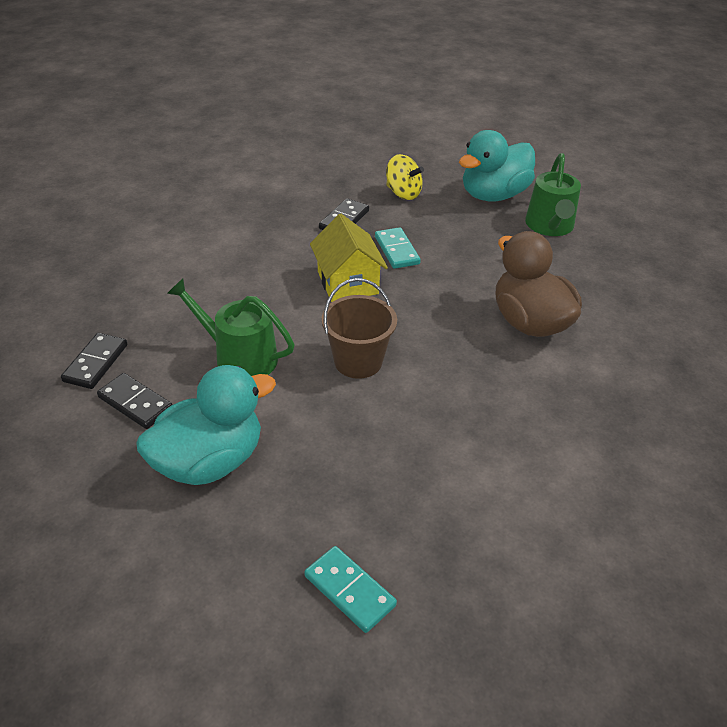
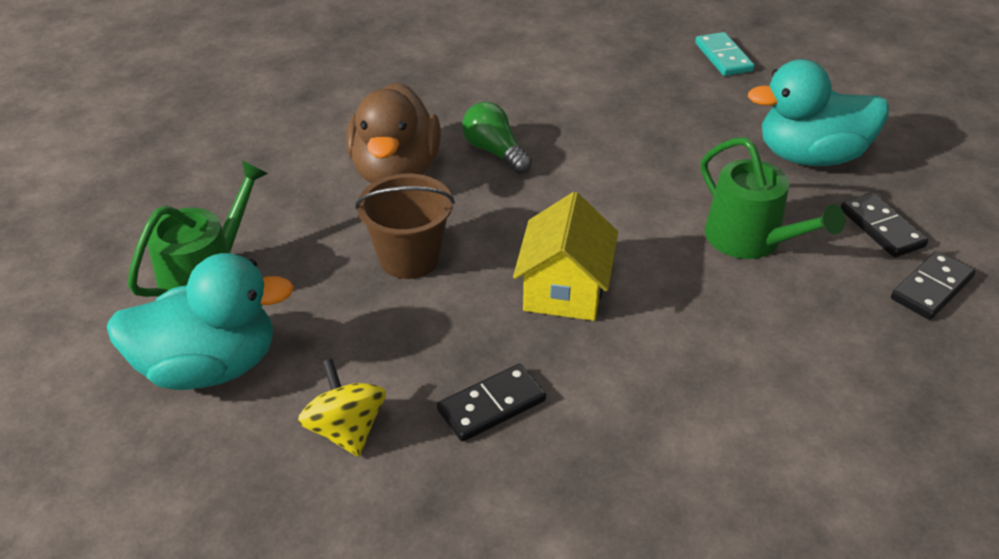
camera: 150 degrees left, 0 degrees up
brown bucket [322,278,397,379] -> brown bucket moved to [355,174,455,279]
turquoise domino [375,227,421,269] -> none
none -> green light bulb [462,102,532,174]

